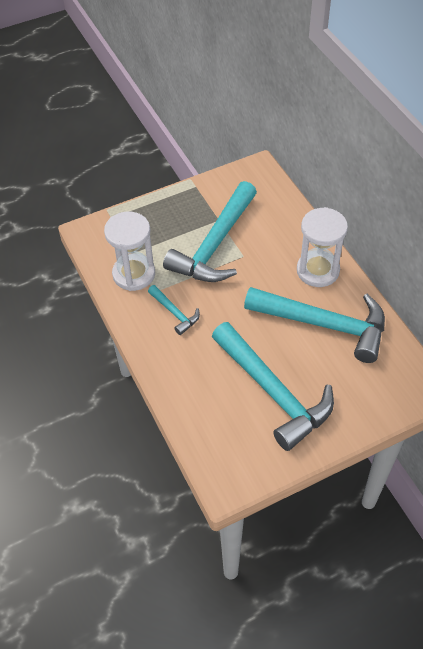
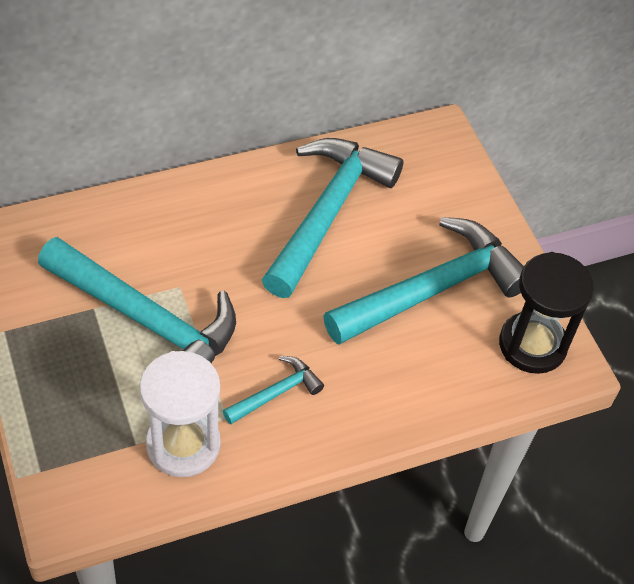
camera: 90 degrees left, 0 degrees up
white hourglass [297,207,348,287] -> none
none -> black hourglass [499,252,594,374]

